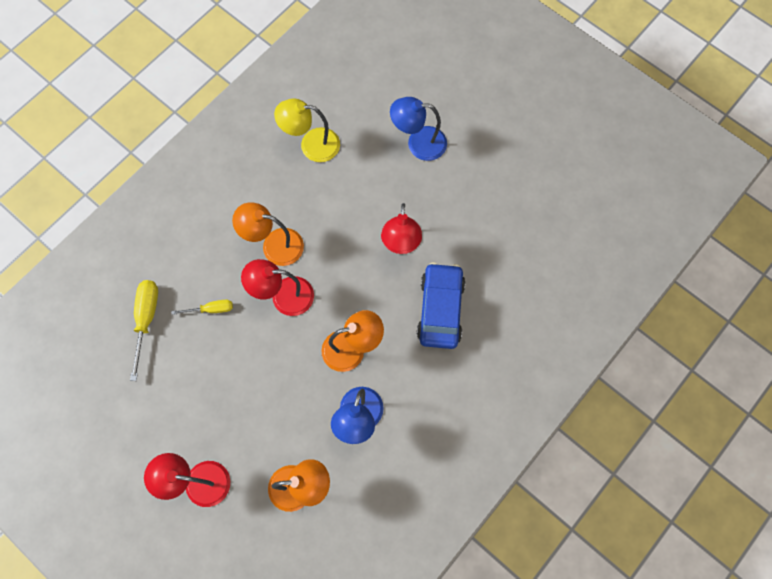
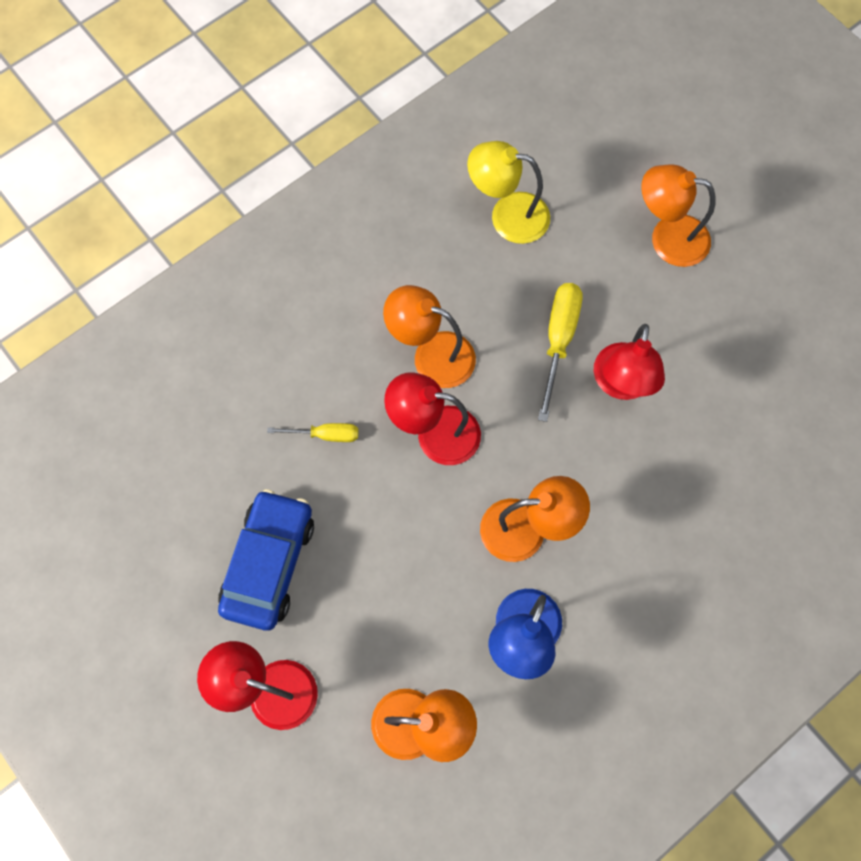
camera: 10 degrees right, 0 degrees up
yellow screwdriver [130,280,158,381] -> yellow screwdriver moved to [538,283,583,422]
blue lamp [390,97,447,161] -> orange lamp [641,164,716,267]
blue car [417,262,466,349] -> blue car moved to [218,489,314,631]

